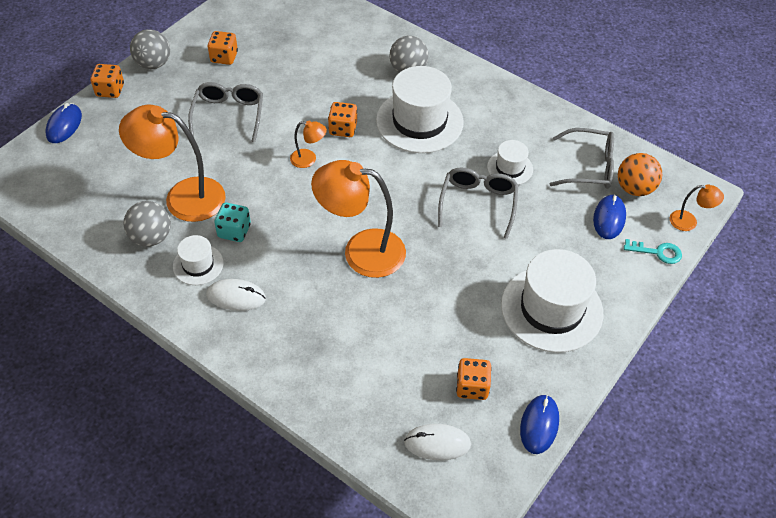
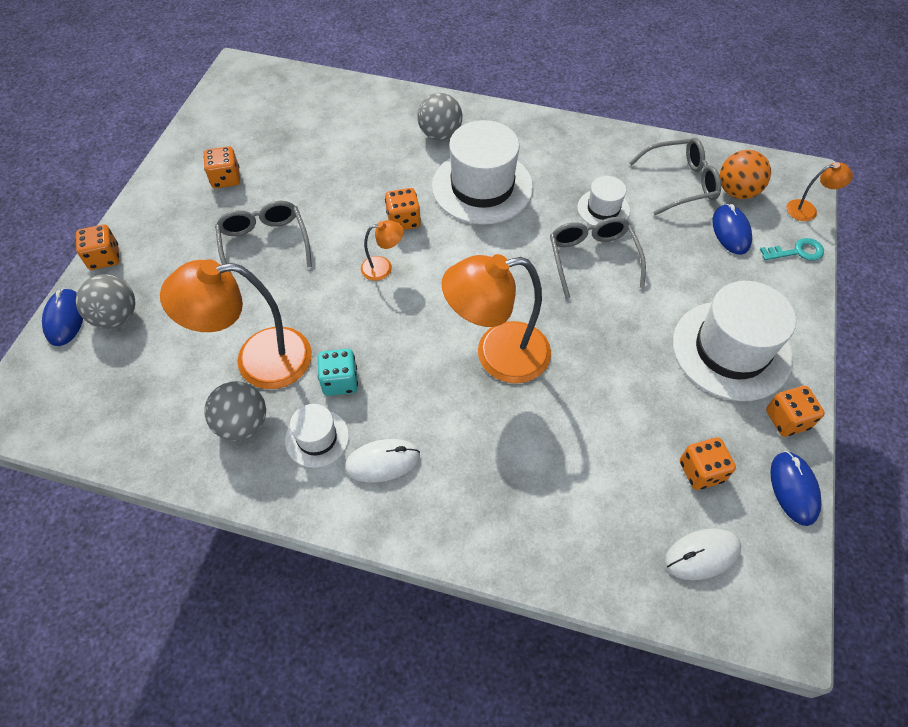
camera: 20 degrees left, 5 degrees up
grey ball [130,29,170,69] -> grey ball moved to [76,274,136,328]
none -> orange dice [766,386,825,437]

